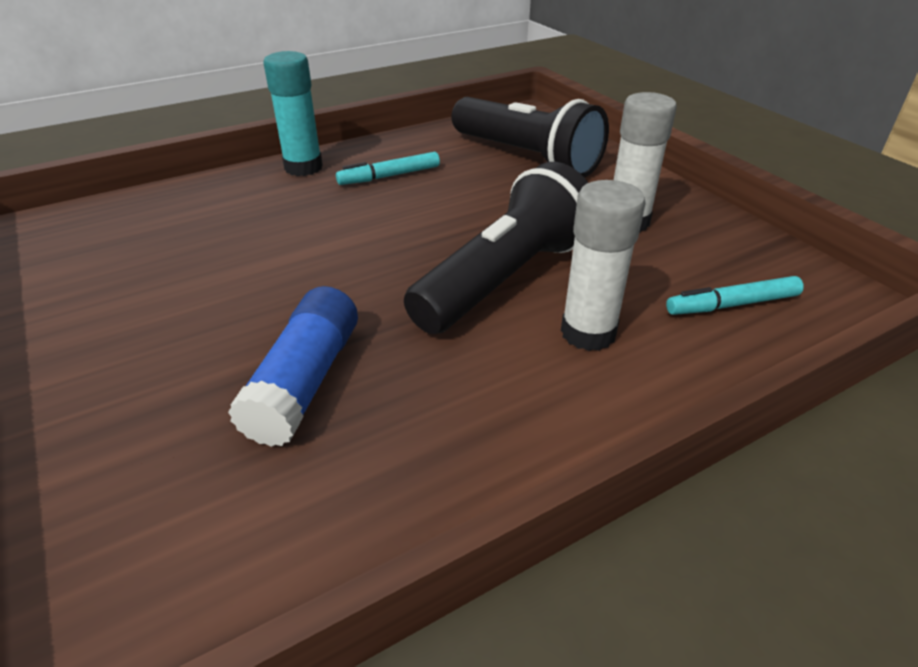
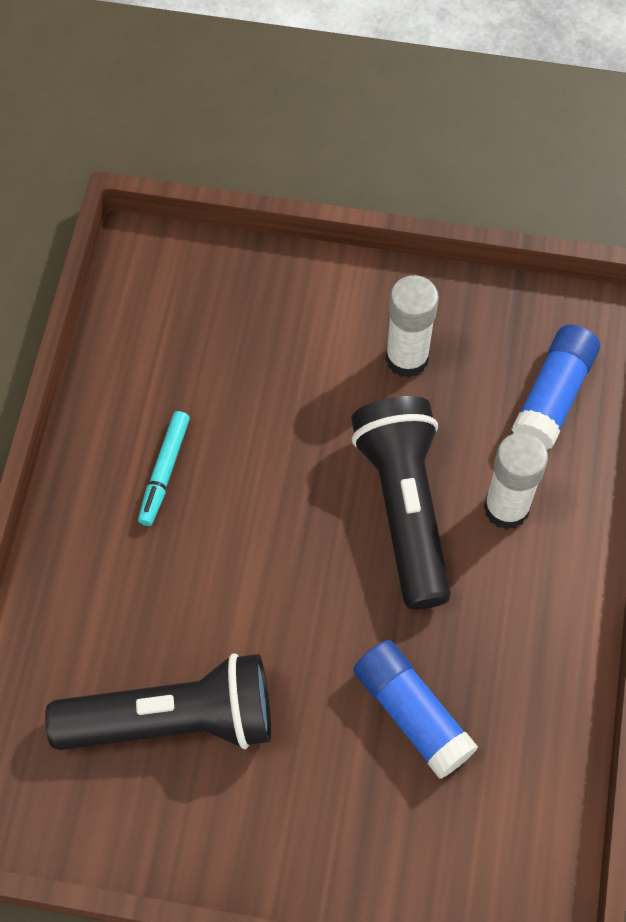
camera: 50 degrees left, 25 degrees up
turquoise glue stick [263,51,323,176] -> none
black flashlight [452,97,609,178] -> black flashlight moved to [45,653,271,750]
turquoise marker [666,276,804,315] -> blue glue stick [511,324,600,450]

